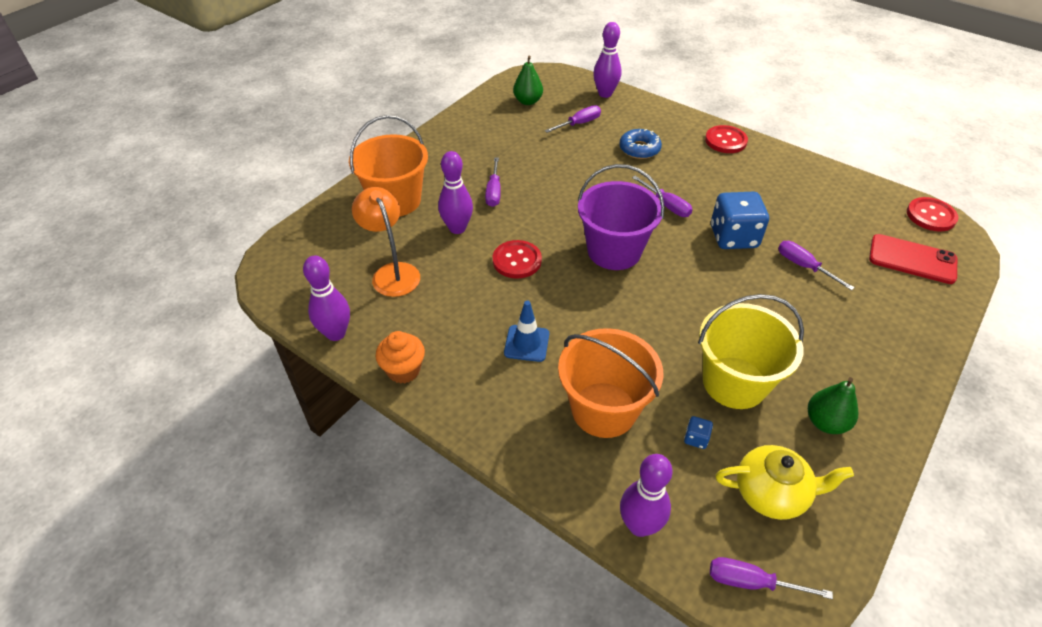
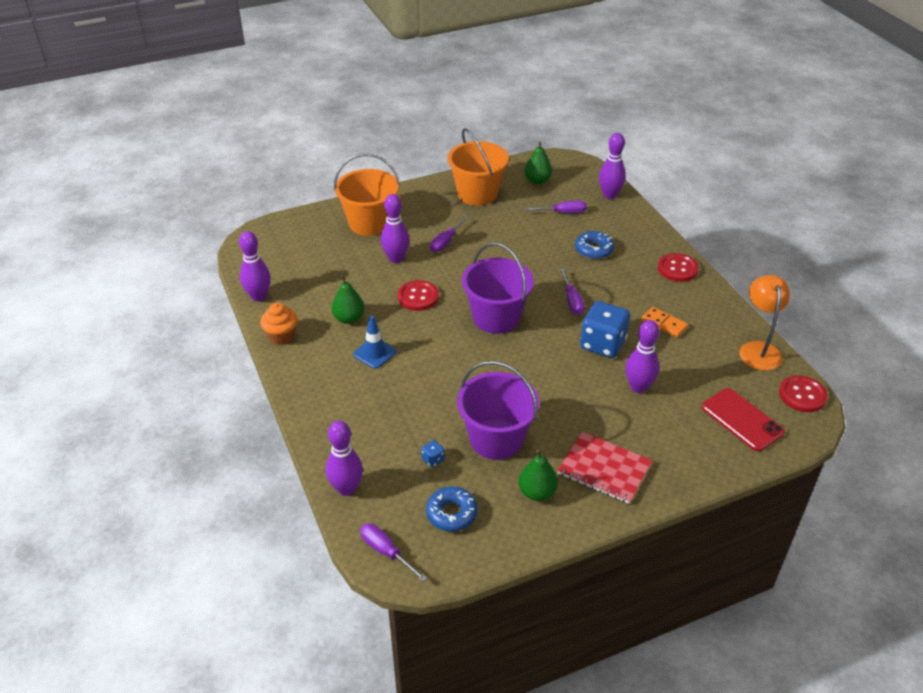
camera: 30 degrees right, 5 degrees down
orange lamp [352,187,420,297] -> orange lamp moved to [739,275,790,371]
orange bucket [558,328,663,438] -> orange bucket moved to [447,128,509,206]
yellow bucket [698,294,804,409] -> purple bucket [457,361,539,460]
yellow teapot [716,445,854,520] -> blue donut [426,486,478,531]
purple screwdriver [778,241,855,291] -> purple bowling pin [625,320,659,393]
none -> green pear [331,275,365,324]
none -> red notebook [557,432,653,504]
none -> orange domino [642,307,688,338]

